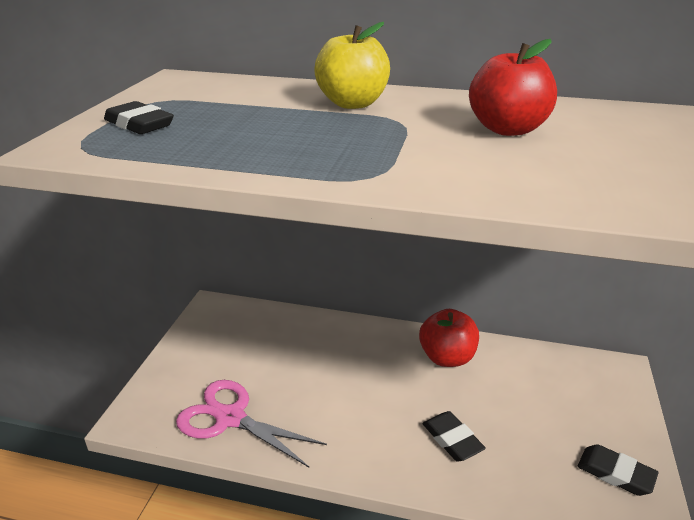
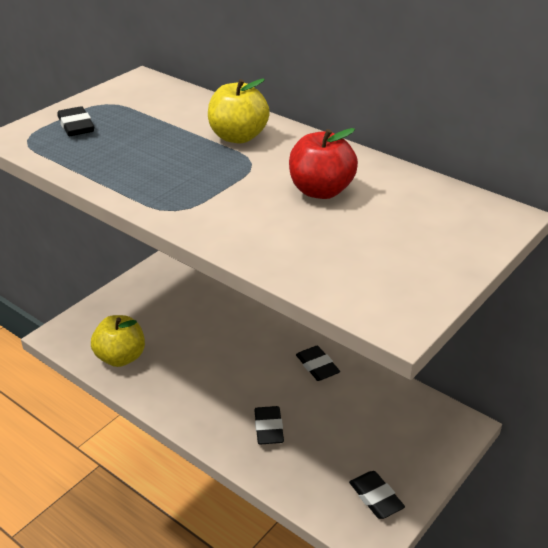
camera: 25 degrees right, 5 degrees up
pink scissors [176,380,327,467] -> yellow apple [91,315,145,367]
red apple [419,309,479,367] -> black eraser [296,346,340,381]

